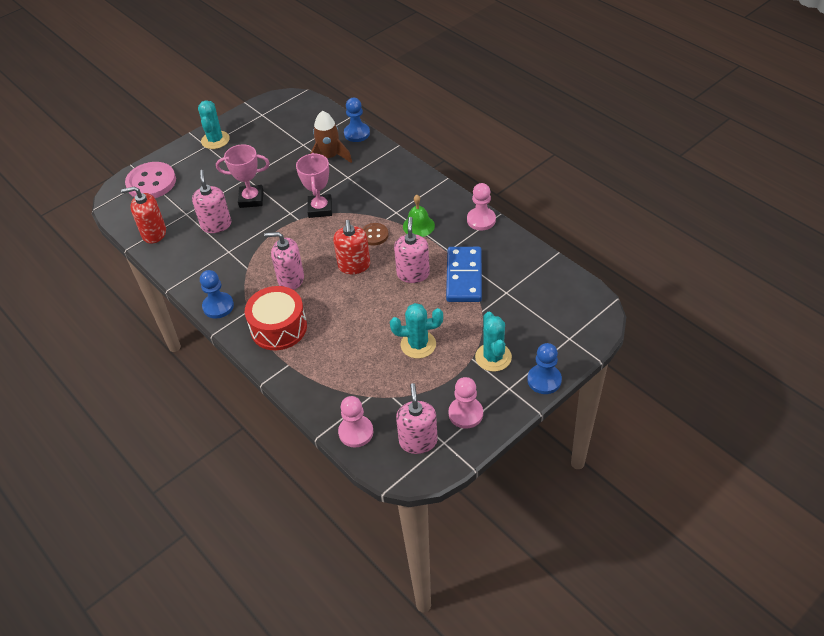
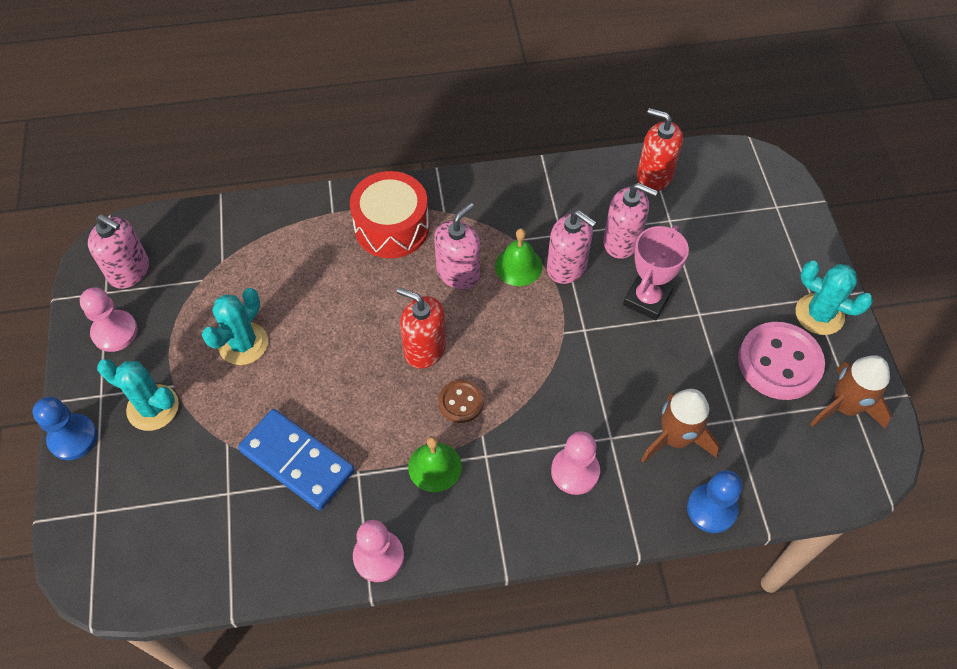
camera: 120 degrees right, 10 degrees up
red soap dispenser [121,186,166,244] -> red soap dispenser turned 90 degrees counterclockwise [637,108,683,191]
pink button [125,162,176,198] -> pink button moved to [738,322,825,400]
blue pawn [200,270,234,319] -> none
pink trophy [296,153,332,218] -> none
pink pawn [338,396,373,448] -> pink pawn moved to [551,431,600,495]
pink soap dispenser [394,217,430,283] -> pink soap dispenser moved to [547,210,596,284]
none -> green bell [495,228,543,286]
none -> brown rocket [810,356,892,429]

